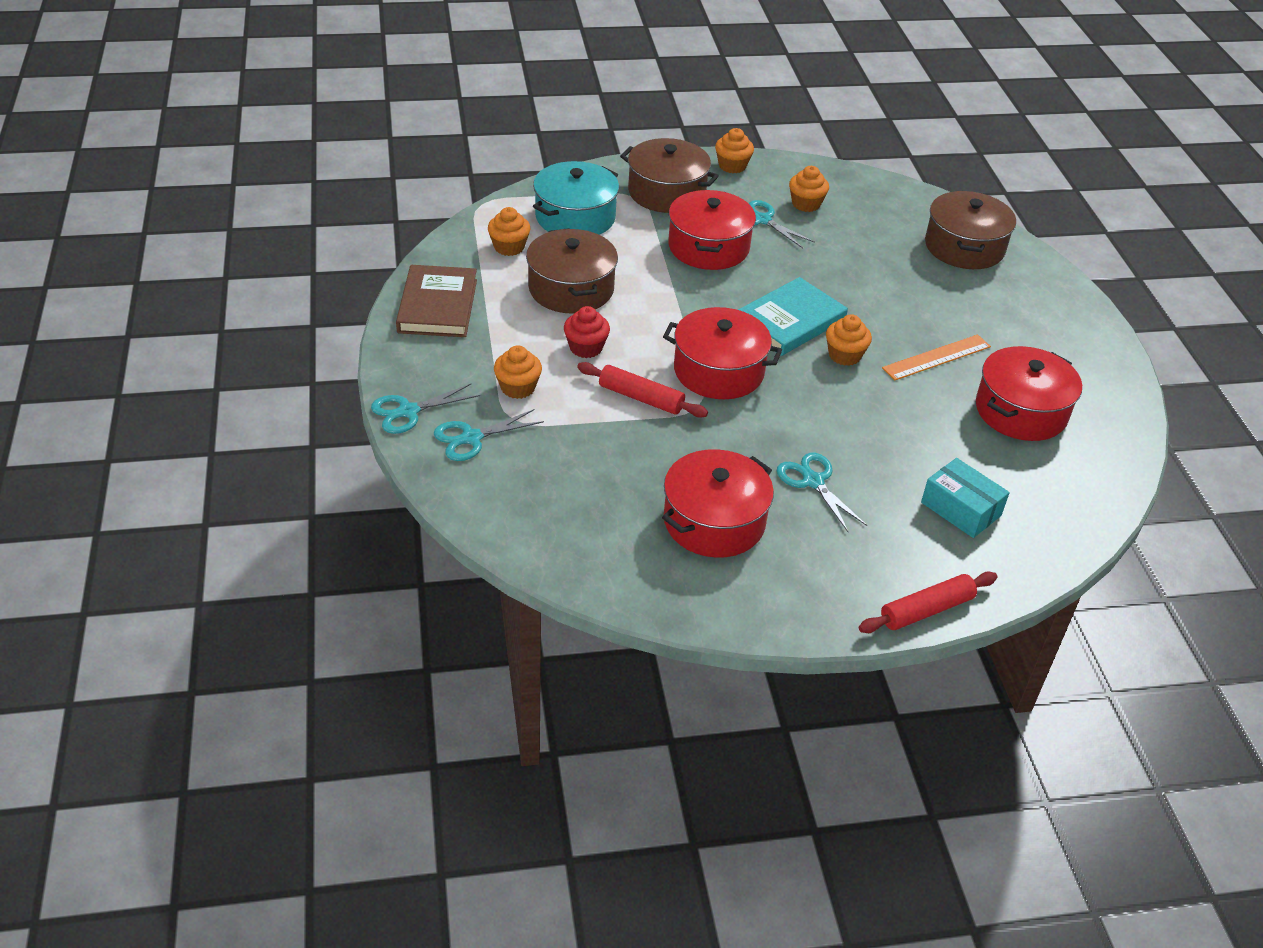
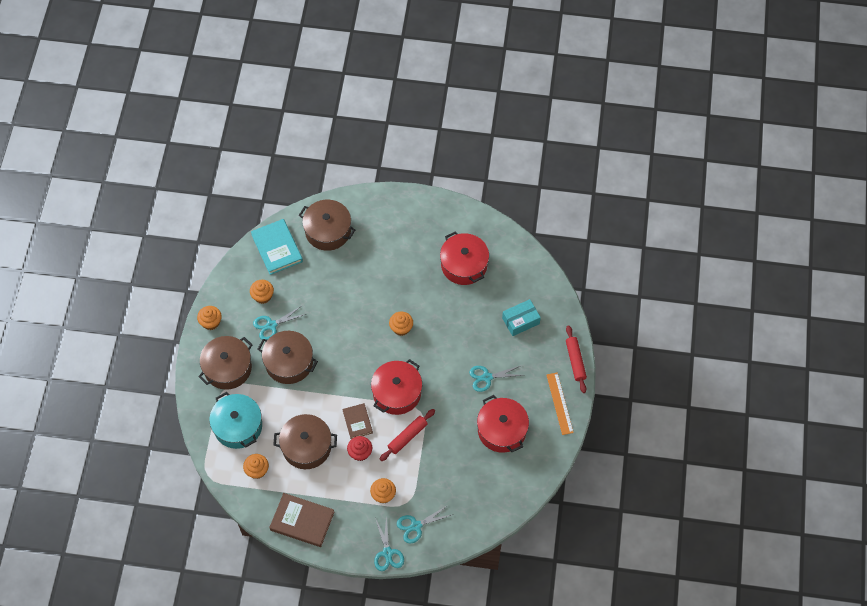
camera: 70 degrees left, 20 degrees up
turquoise scissors [434,409,544,461] -> turquoise scissors turned 75 degrees clockwise [397,505,451,544]
red pot [668,190,756,270] -> brown pot [258,331,318,384]
turquoise book [738,277,848,356] -> turquoise book moved to [251,219,303,275]
orange ruler [882,335,991,380] -> orange ruler moved to [546,372,574,435]
none -> brown book [342,403,373,439]

